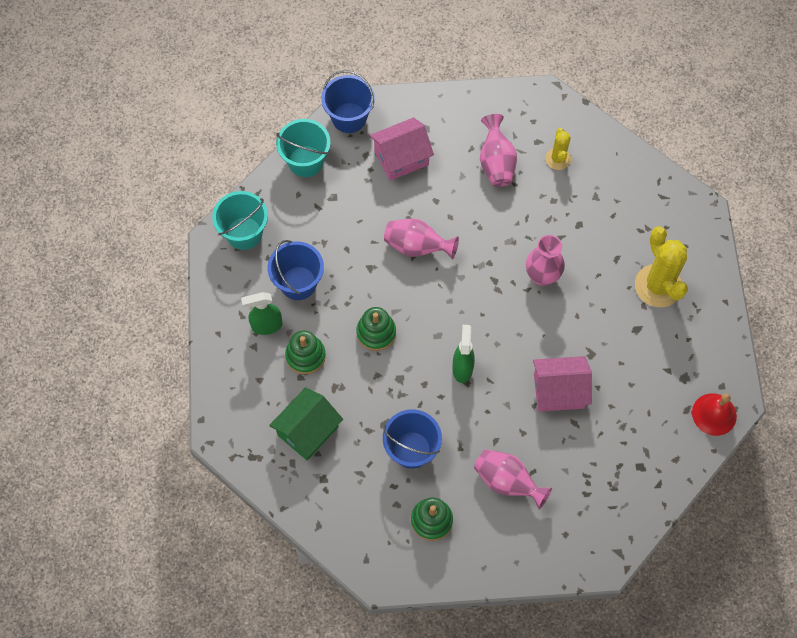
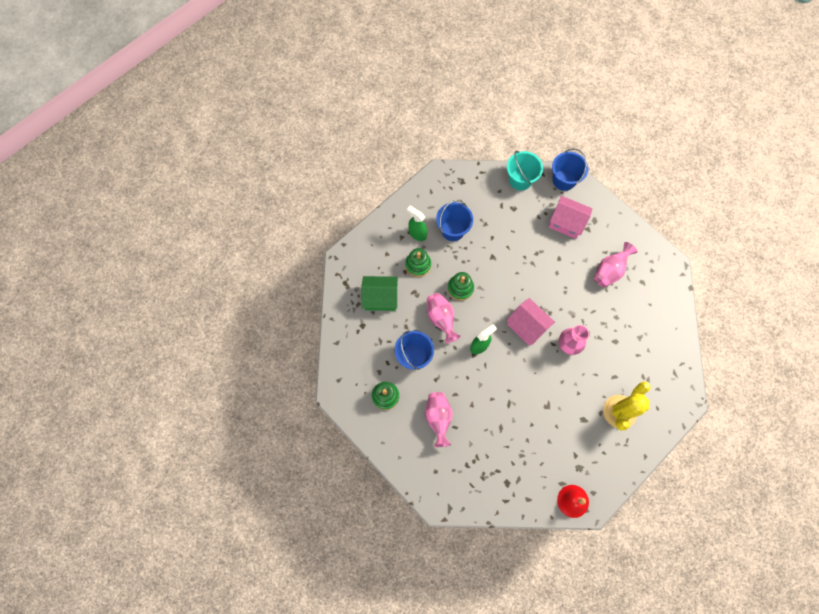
camera: 50 degrees right, 5 degrees up
turquoise bucket [212,191,268,250] -> none
pink vase [384,219,459,260] -> pink vase moved to [427,293,460,343]
pink house [533,356,592,412] -> pink house moved to [506,298,555,346]
yellow cactus [546,128,571,170] -> none

